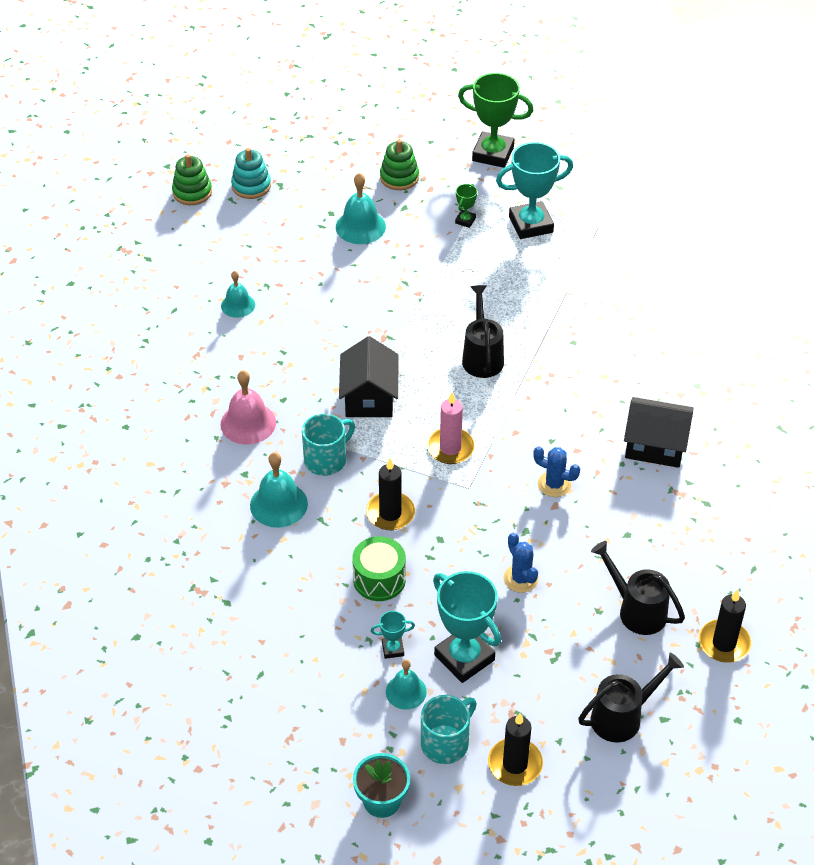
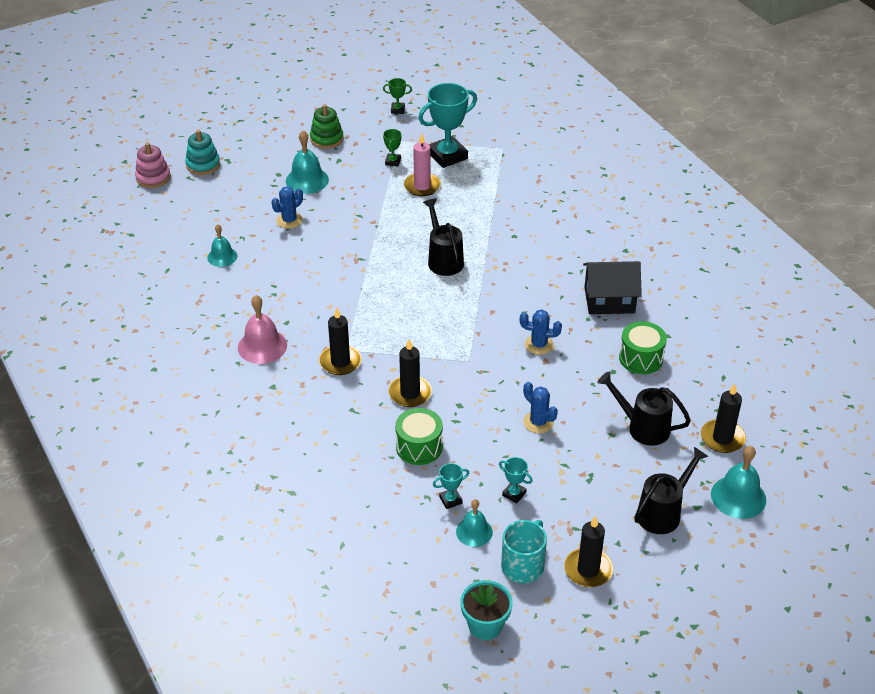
camera: 15 degrees left, 5 degrees down
green stacking toy [172,154,212,205] -> pink stacking toy [135,142,171,188]
turquoise bell [250,452,308,528] -> turquoise bell moved to [711,446,766,519]
turquoise mug [302,414,355,476] -> black candle [319,307,362,375]
black house [339,336,398,417] -> none
pink candle [427,392,475,464] -> pink candle moved to [404,133,441,196]
turquoise trophy [433,571,501,683] -> turquoise trophy [499,457,533,503], size x0.46
green trophy [458,73,533,168] -> green trophy [383,78,412,114], size x0.46
none -> blue cactus [271,186,303,229]
none -> green drum [619,321,667,374]

